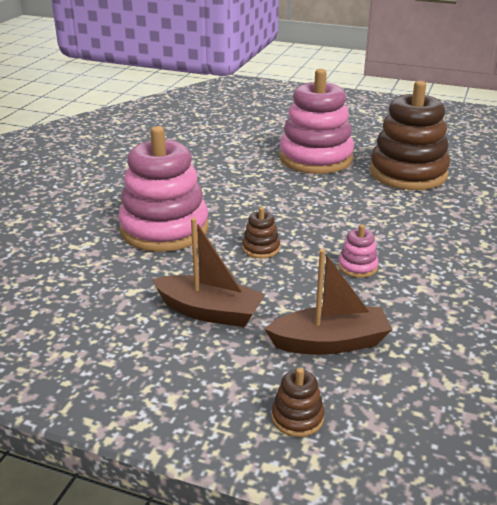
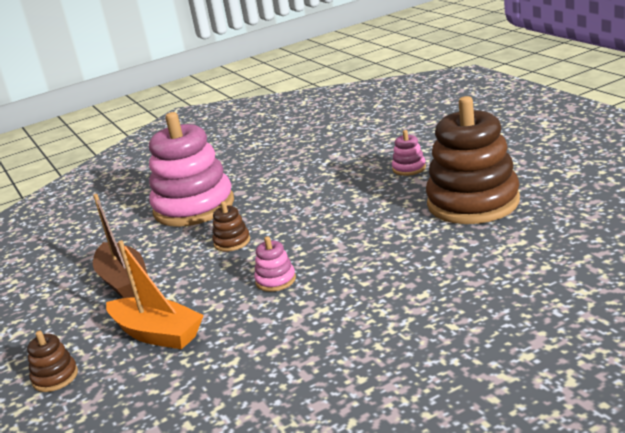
camera: 45 degrees right, 5 degrees down
brown boat [264,249,392,355] -> orange boat [106,240,204,349]
pink stacking toy [279,69,354,174] -> pink stacking toy [392,130,426,176], size x0.41

